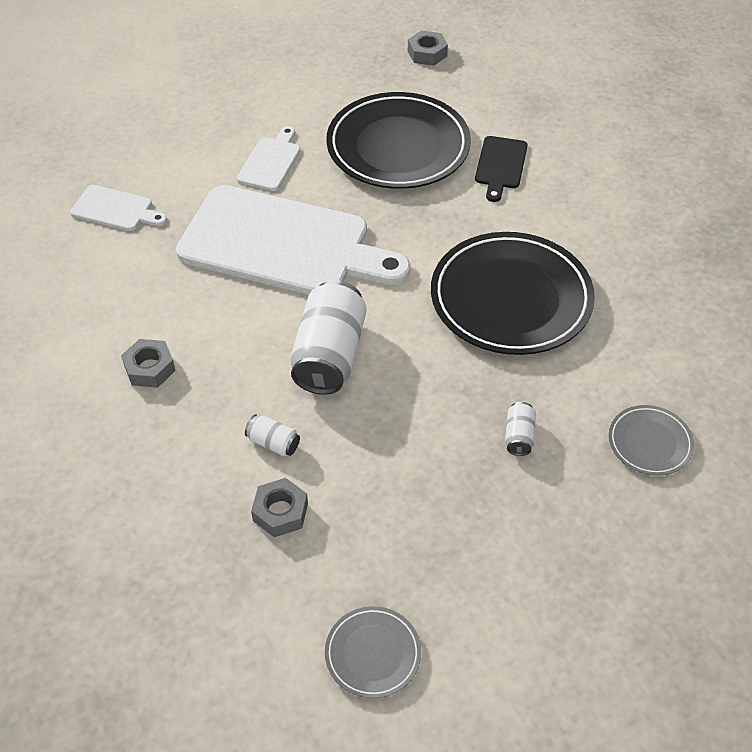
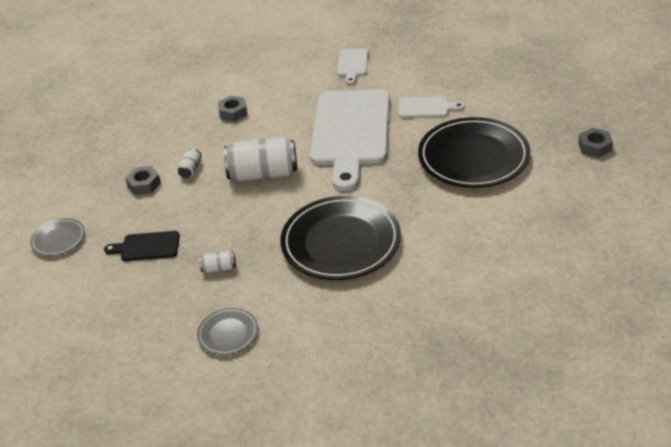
camera: 80 degrees right, 10 degrees down
black cutting board [475,136,528,202] -> black cutting board moved to [104,231,180,261]

